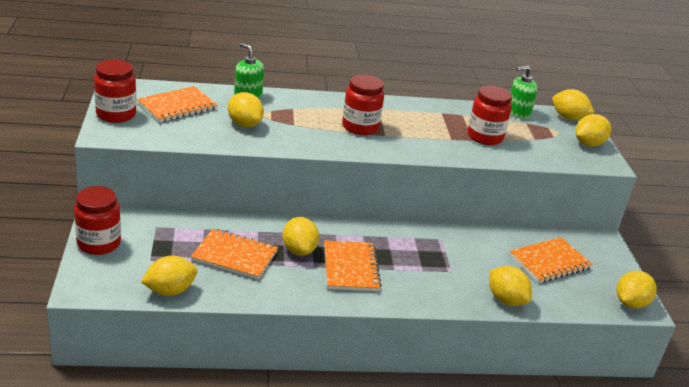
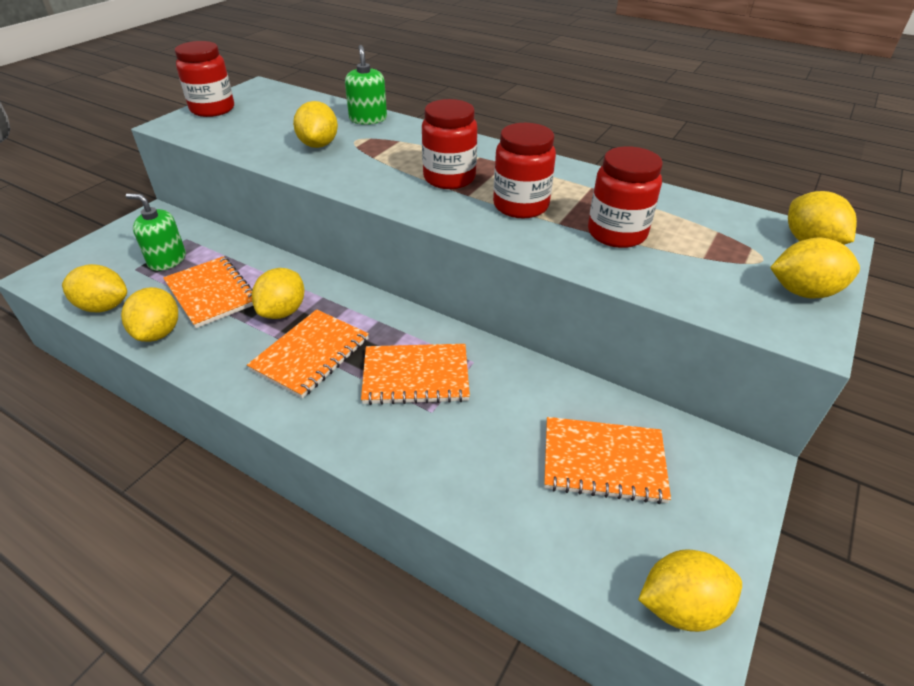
camera: 40 degrees right, 10 degrees up
red jar [74,186,121,255] -> red jar moved to [493,123,556,218]
orange notebook [137,86,218,122] -> orange notebook moved to [361,344,470,405]
yellow lemon [489,266,532,306] -> yellow lemon moved to [121,287,178,342]
green soap dispenser [510,65,538,119] -> green soap dispenser moved to [126,193,186,271]

